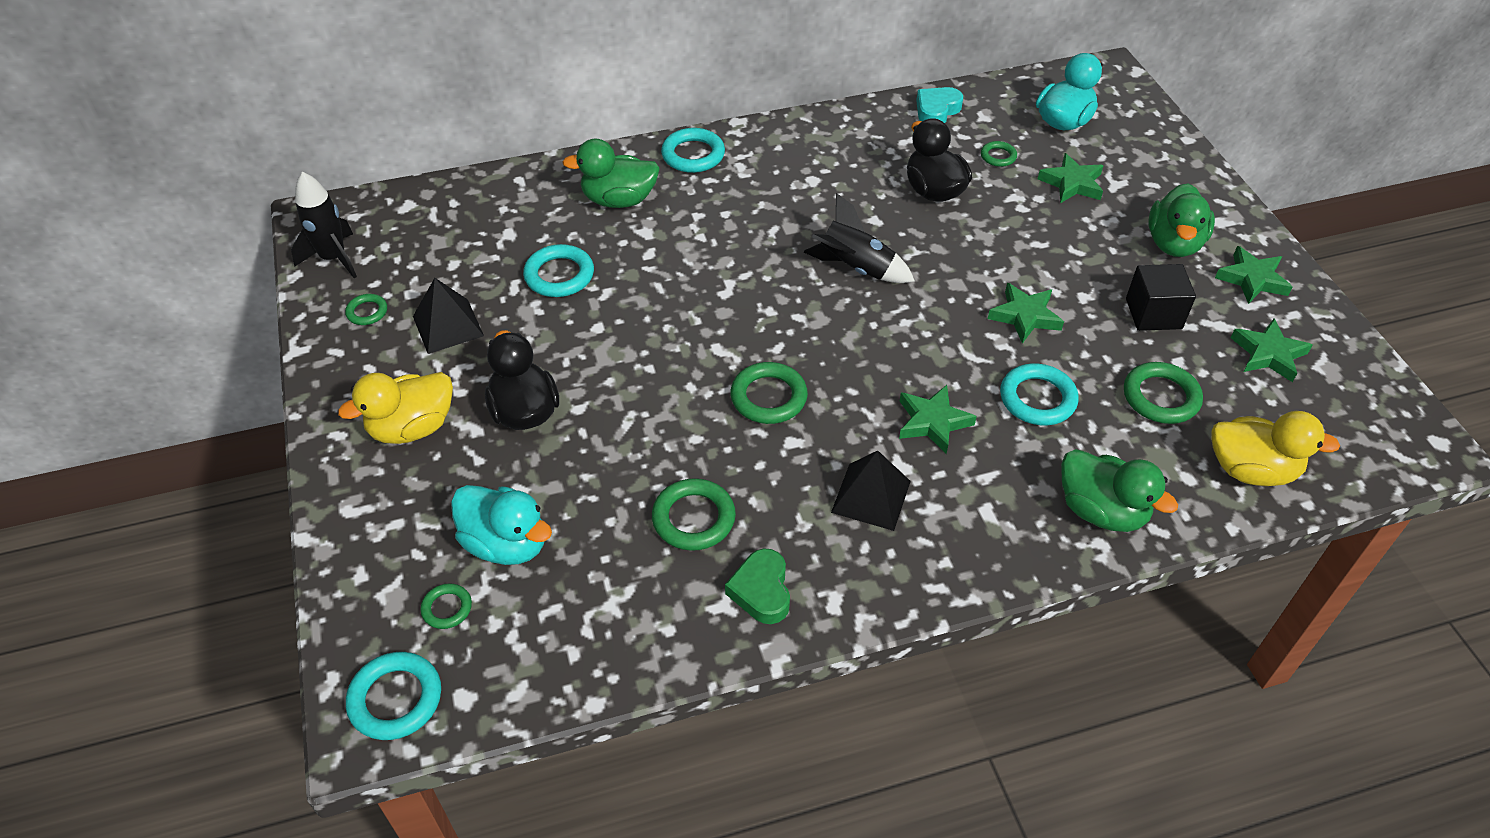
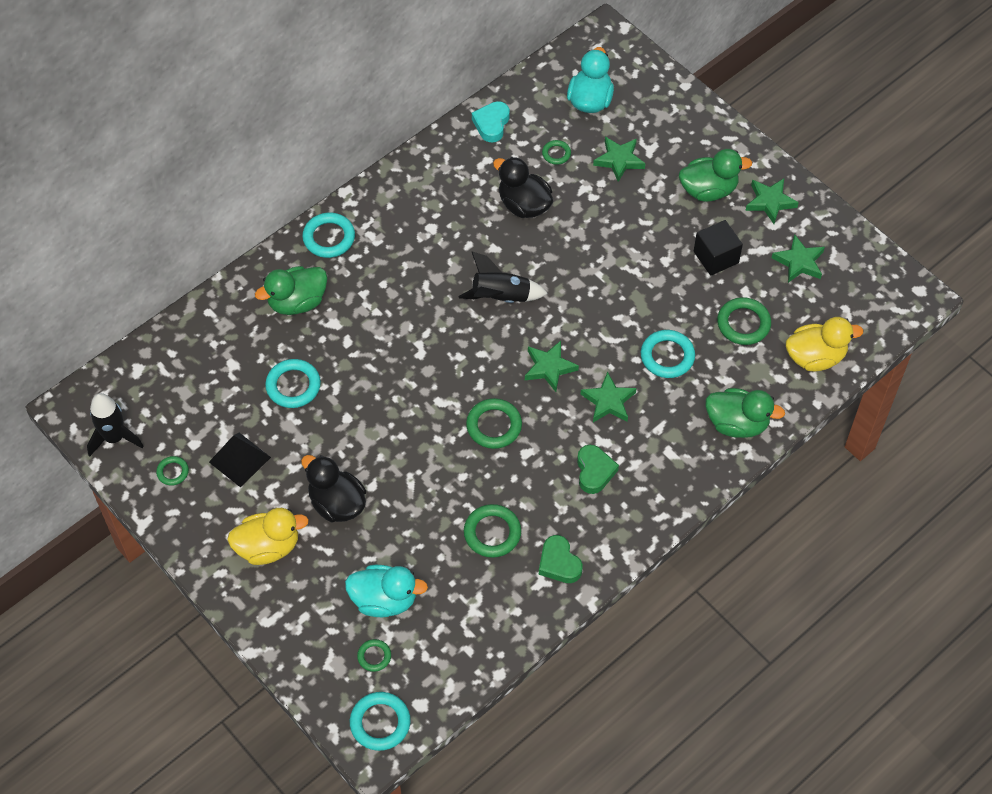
camera: 25 degrees left, 10 degrees up
yellow duck [338,372,453,444] -> yellow duck turned 135 degrees counterclockwise [227,508,309,565]
black pyramid [831,450,911,531] -> green heart [577,445,619,494]
green star [988,283,1064,344] -> green star moved to [525,341,579,392]
green duck [1148,183,1215,257] -> green duck turned 90 degrees counterclockwise [679,149,752,202]

